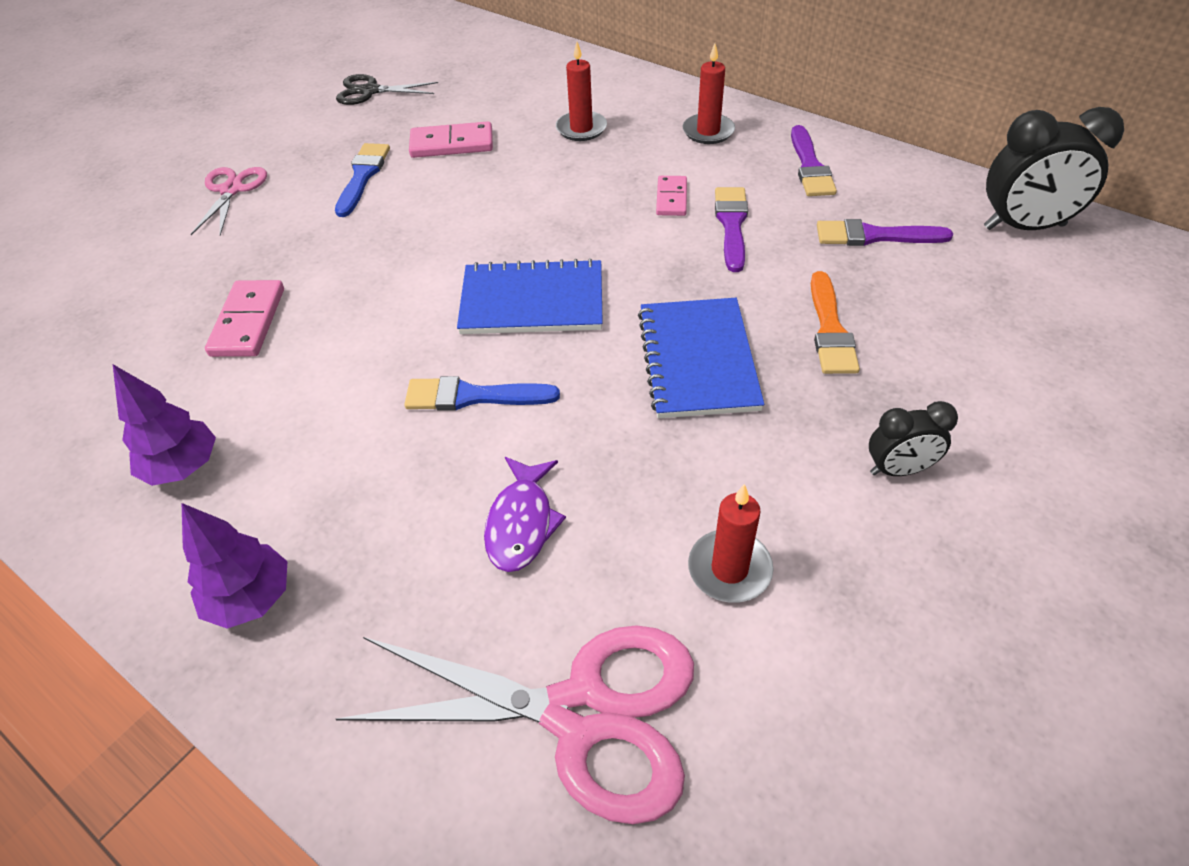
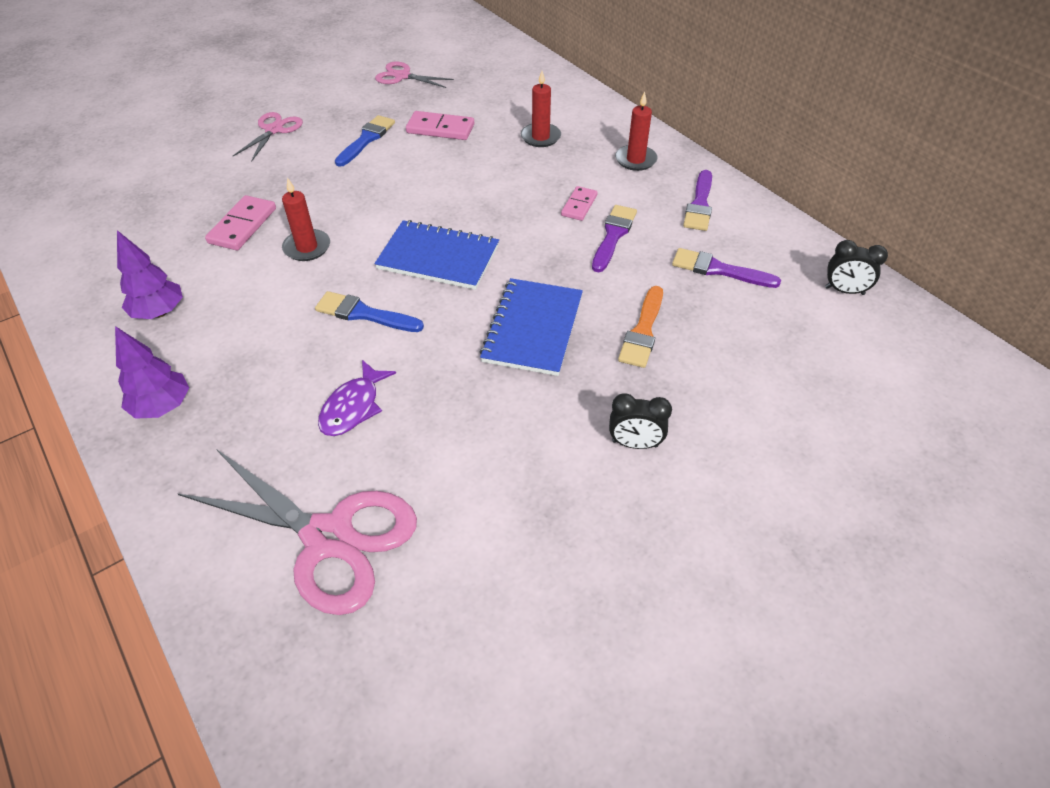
camera: 15 degrees right, 0 degrees up
black scissors [336,74,438,105] -> pink scissors [375,61,454,88]
red candle [688,484,773,603] -> red candle moved to [282,177,330,261]
black clock [984,107,1124,230] -> black clock [825,240,888,295], size x0.57

